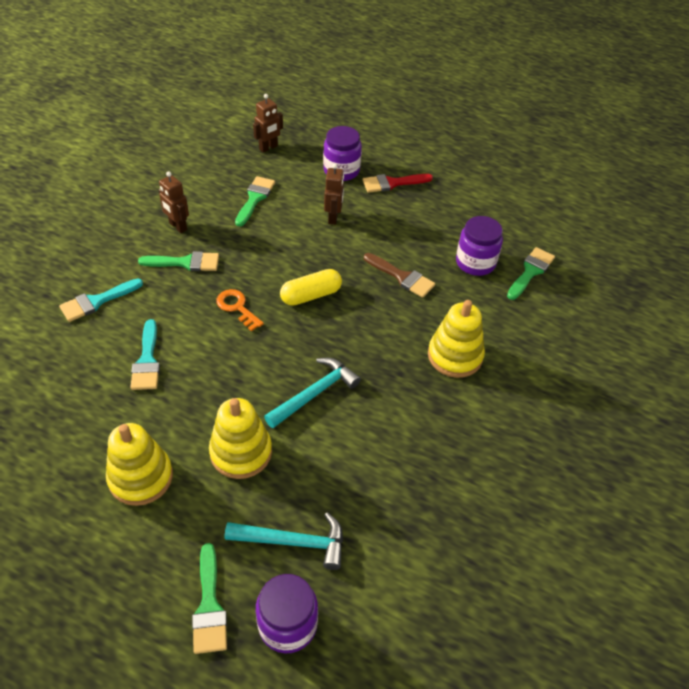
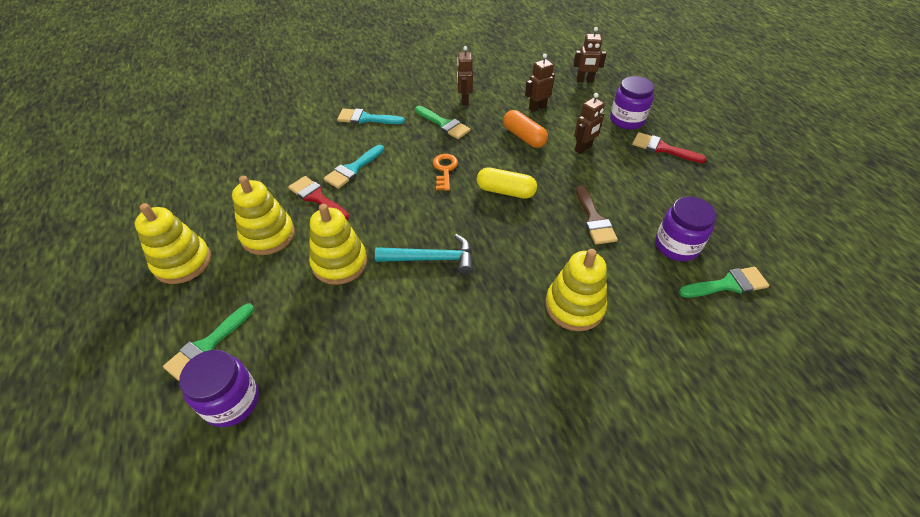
camera: 45 degrees right, 0 degrees up
turquoise hammer [225,512,343,570] -> none
green brush [235,176,275,226] -> brown robot [525,53,555,112]
none -> yellow stacking toy [135,203,211,284]
none -> red brush [288,176,349,220]
none -> orange capsule [503,110,548,148]

